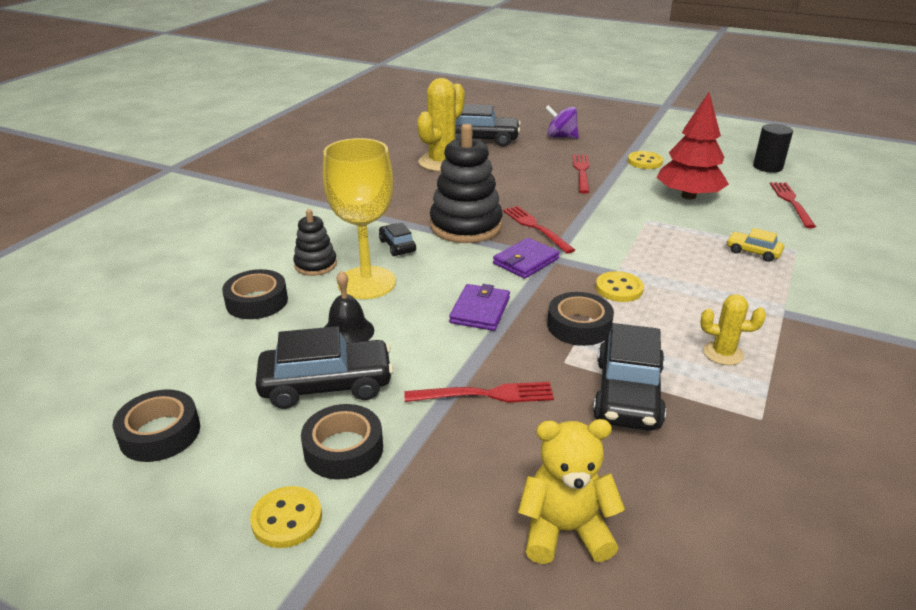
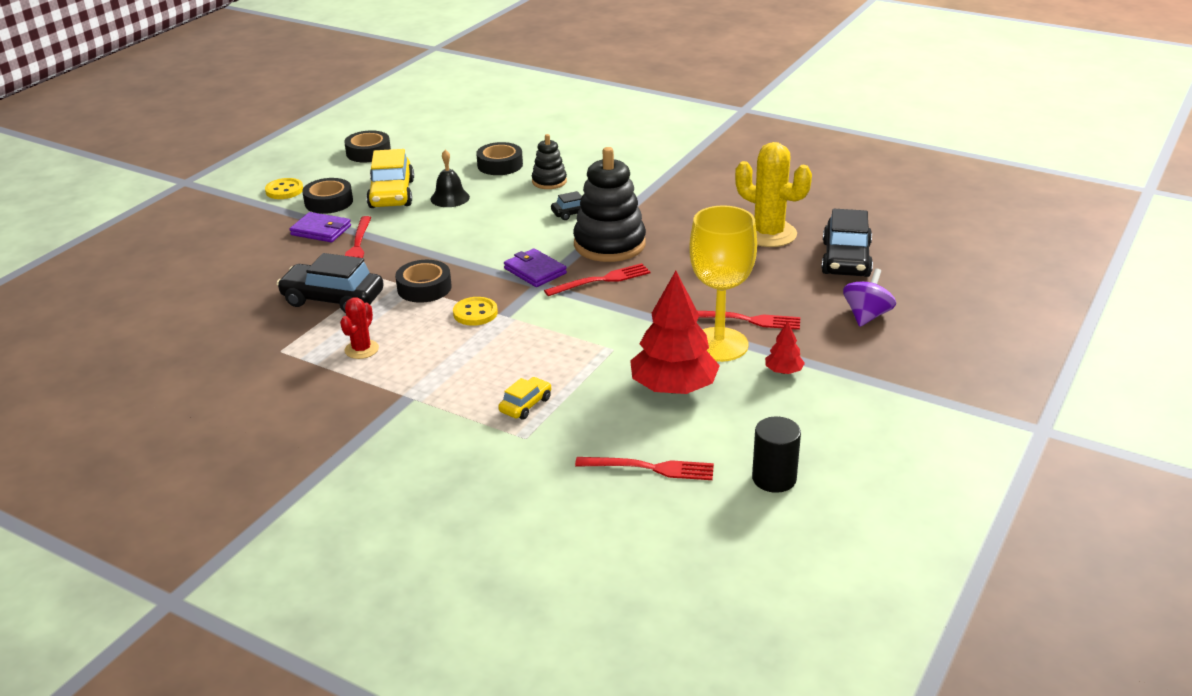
camera: 95 degrees right, 0 degrees up
black car [256,326,393,409] -> yellow car [366,149,414,208]
yellow goblet [323,138,396,299] -> yellow goblet moved to [689,205,757,362]
purple wallet [449,284,510,331] -> purple wallet moved to [289,212,351,242]
yellow teddy bear [518,419,625,564] -> none
yellow button [628,151,663,169] -> red tree [765,321,805,374]
yellow cactus [700,294,766,365] -> red cactus [340,297,379,359]

